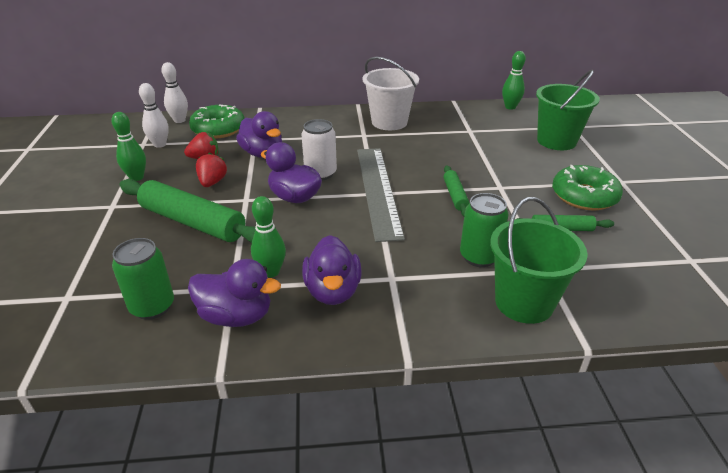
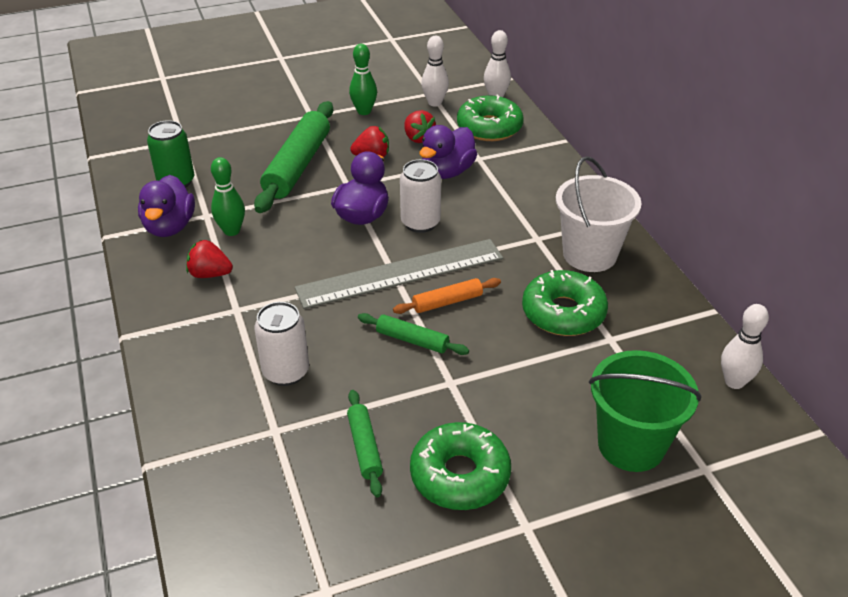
camera: 75 degrees right, 5 degrees up
purple duck [302,235,362,305] -> red strawberry [186,240,233,278]
green rolling pin [444,166,469,216] -> green rolling pin turned 45 degrees clockwise [358,313,469,355]
green can [460,193,509,267] -> white can [254,302,309,386]
green bucket [490,197,588,324] -> none
green bowling pin [502,51,526,110] -> white bowling pin [721,304,769,389]
none -> orange rolling pin [393,278,501,314]
none -> green donut [522,270,608,336]

